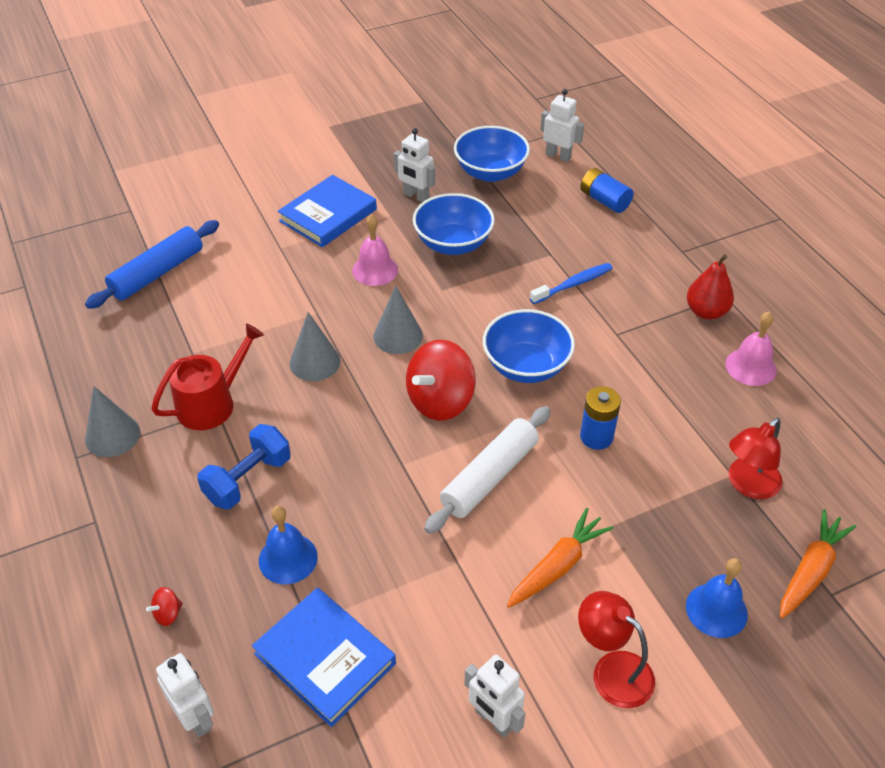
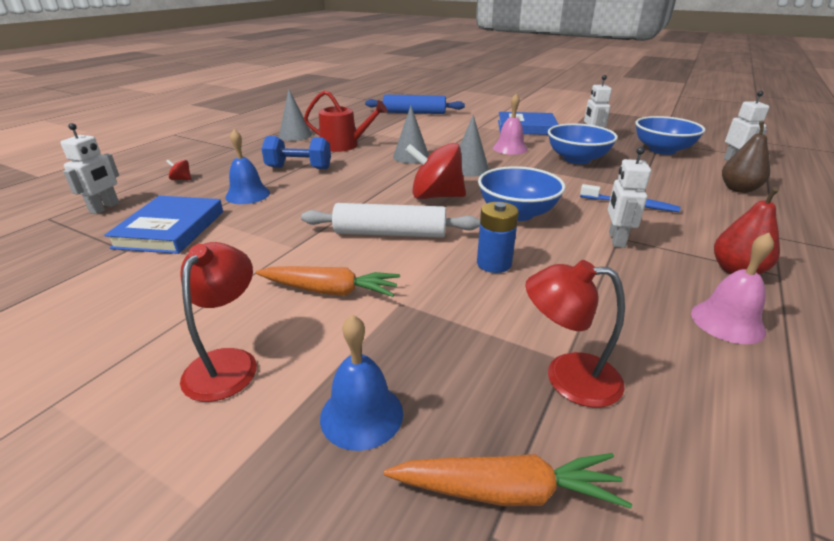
camera: 55 degrees right, 15 degrees down
white robot [464,655,526,738] -> white robot moved to [608,147,651,248]
blue battery [580,168,634,213] -> brown pear [722,121,770,193]

